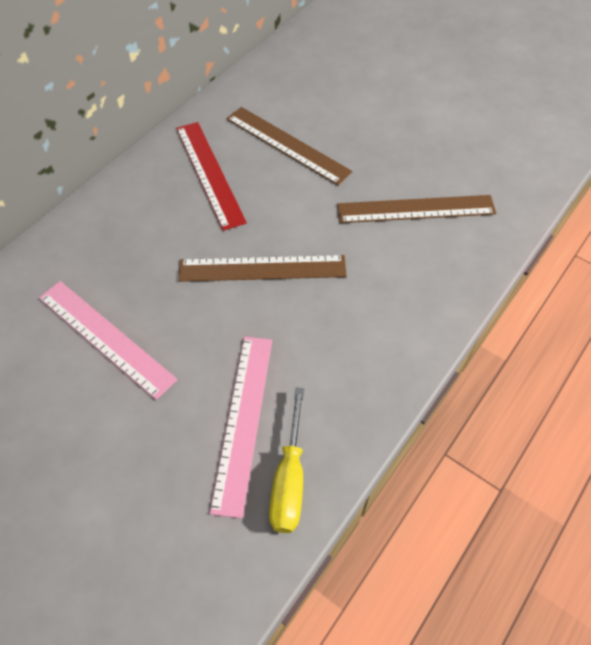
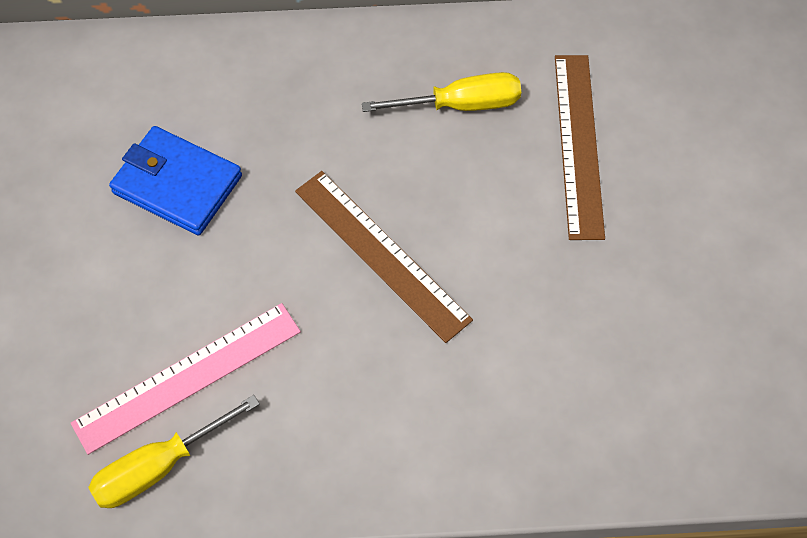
camera: 50 degrees right, 5 degrees up
pink ruler [39,281,178,400] -> blue wallet [109,126,242,236]
red ruler [176,122,247,231] -> yellow screwdriver [362,72,521,112]
brown ruler [337,195,496,223] -> none

